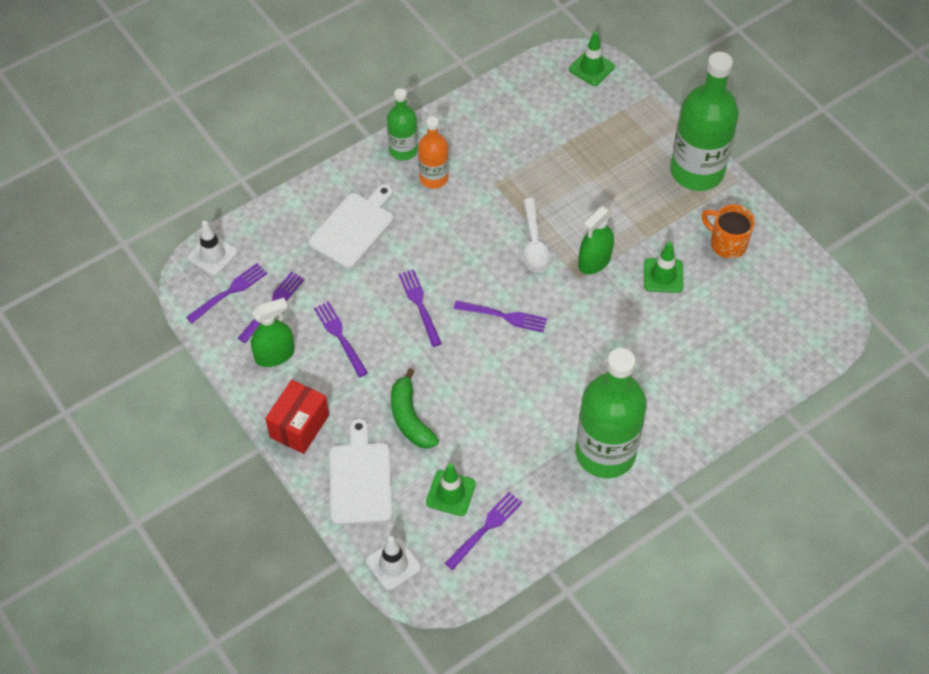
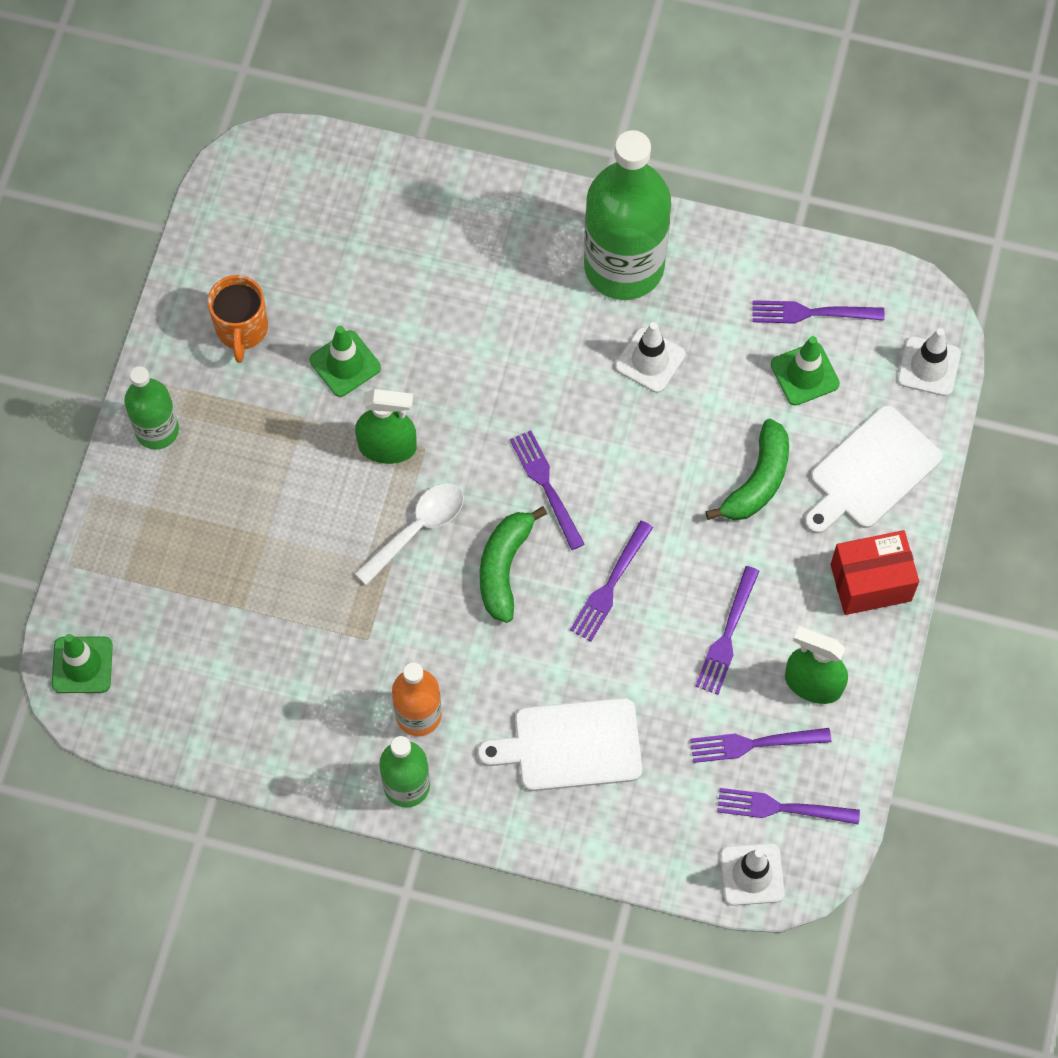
camera: 130 degrees left, 10 degrees up
green bottle [670,52,739,191] -> green bottle [124,366,179,450], size x0.54
none -> green banana [480,506,547,623]
none -> white traffic cone [615,322,685,393]

